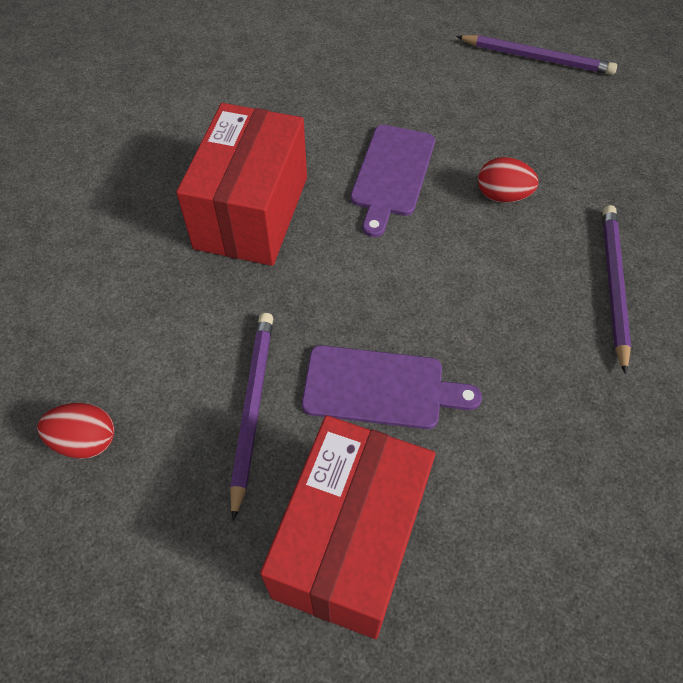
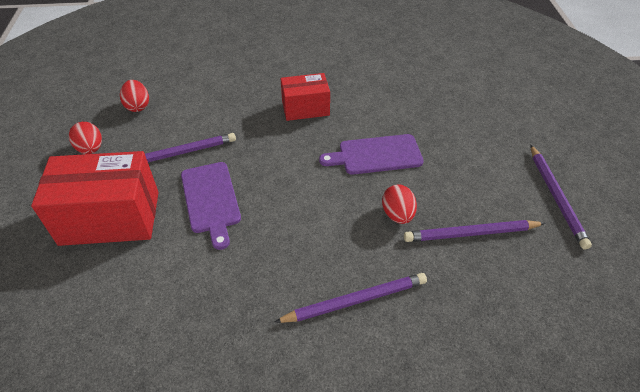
camera: 65 degrees right, 10 degrees down
red box [176,103,307,266] -> red box [281,73,330,121], size x0.60
none -> red egg [69,122,102,154]
none -> purple pencil [404,220,545,242]

